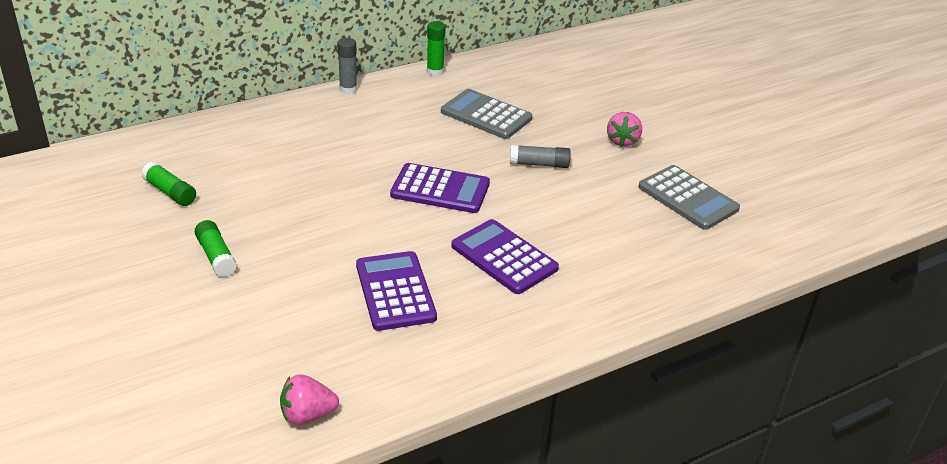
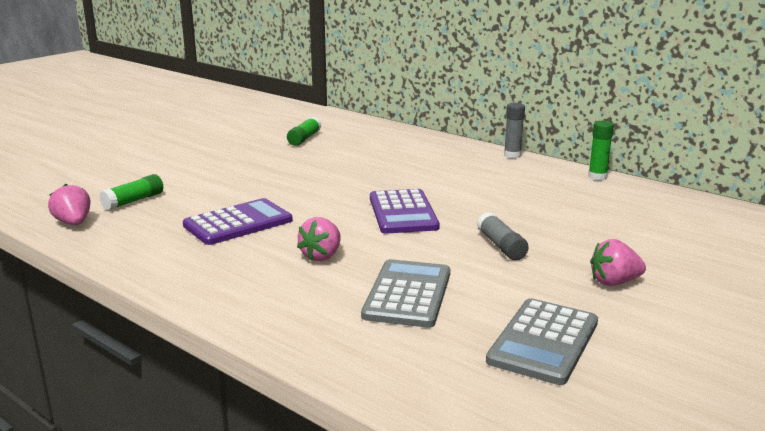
camera: 70 degrees right, 15 degrees down
green glue stick [195,220,237,277] -> green glue stick moved to [99,174,163,211]
grey calculator [441,89,532,139] -> grey calculator moved to [361,259,450,328]
purple calculator [451,219,559,294] -> pink strawberry [297,217,341,261]

